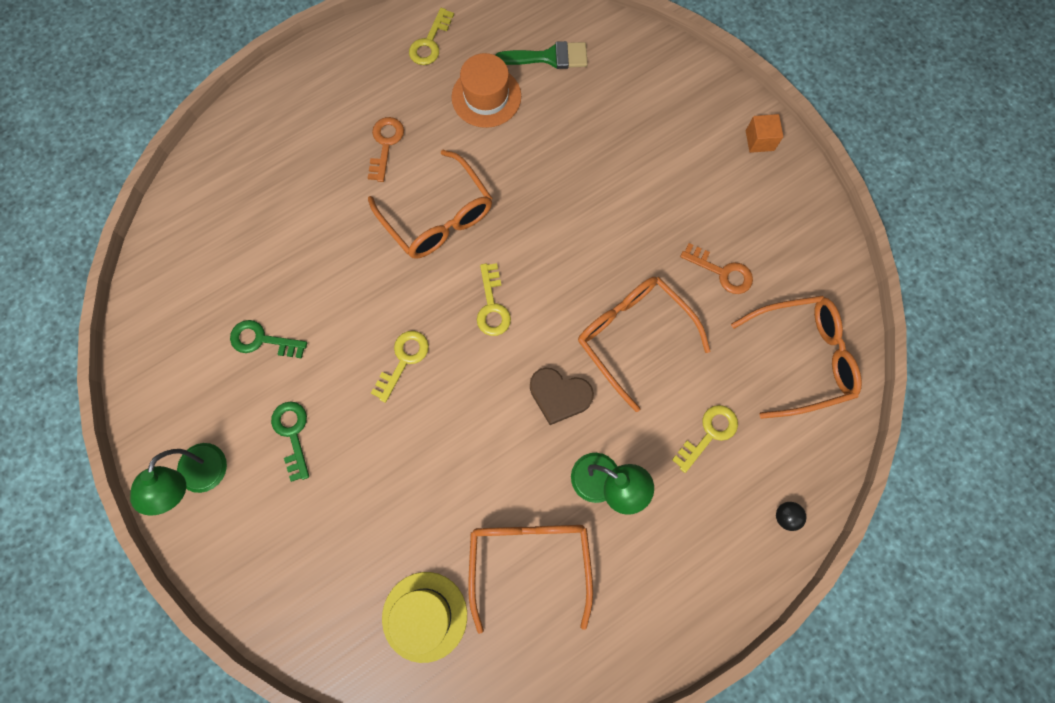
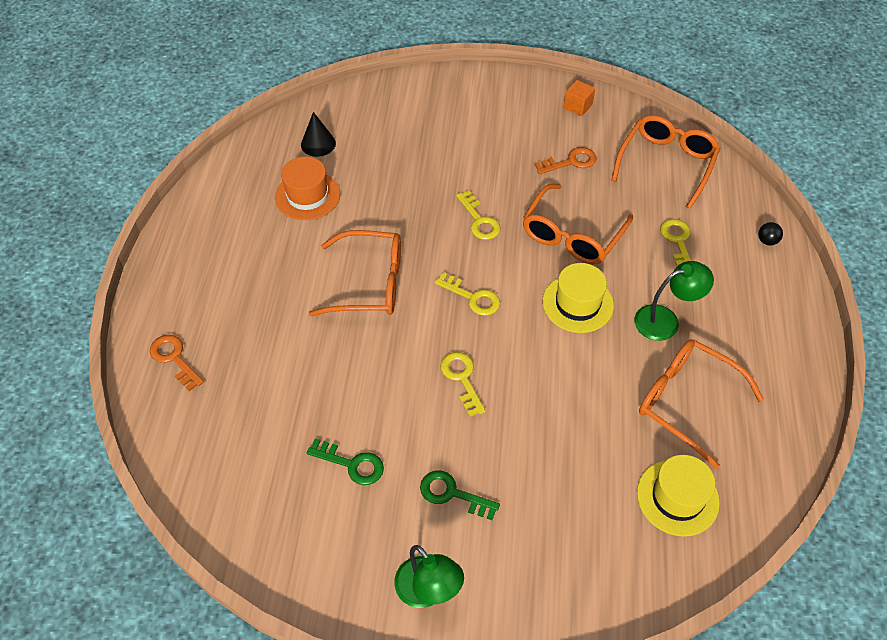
camera: 50 degrees left, 20 degrees down
green key [230,320,307,358] -> green key turned 120 degrees counterclockwise [307,438,384,485]
orange key [368,117,404,182] -> orange key moved to [150,335,204,391]
yellow key [409,8,454,65] -> yellow key moved to [456,190,501,240]
green brush [495,41,588,69] -> black cone [301,112,336,157]
brown heart [530,367,594,425] -> yellow hat [543,263,614,333]
orange glasses [578,277,711,412] -> orange glasses turned 60 degrees counterclockwise [523,183,633,265]
orange cube [746,114,784,153] -> orange cube moved to [564,80,595,116]

